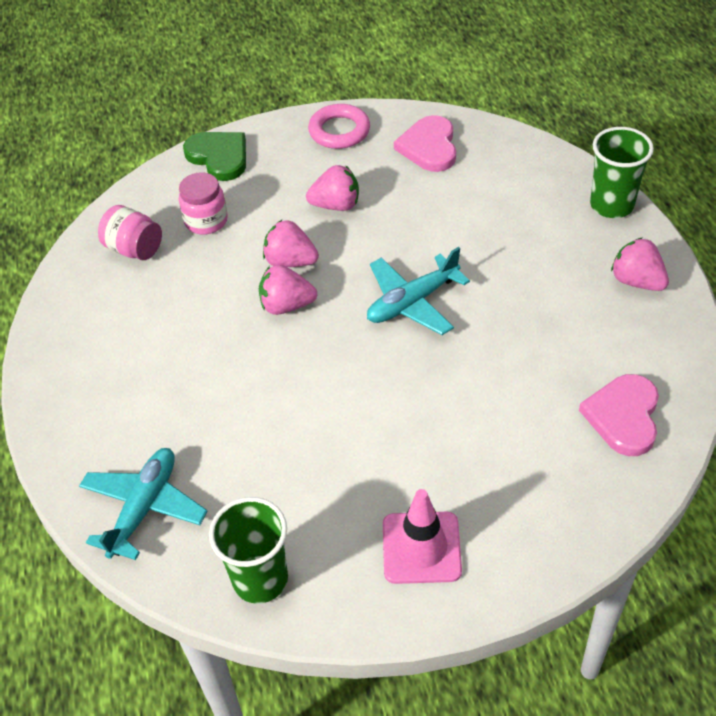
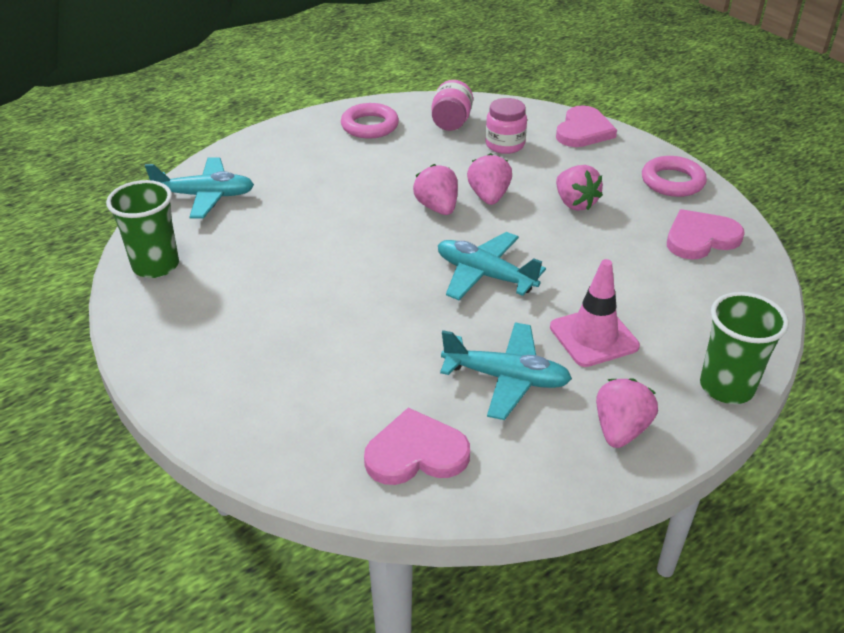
camera: 65 degrees right, 10 degrees down
green heart [183,132,246,181] -> pink heart [556,105,617,147]
pink traffic cone [383,489,462,584] -> pink traffic cone moved to [550,259,640,367]
none -> pink ring [341,103,399,139]
none -> turquoise plane [440,322,572,420]

